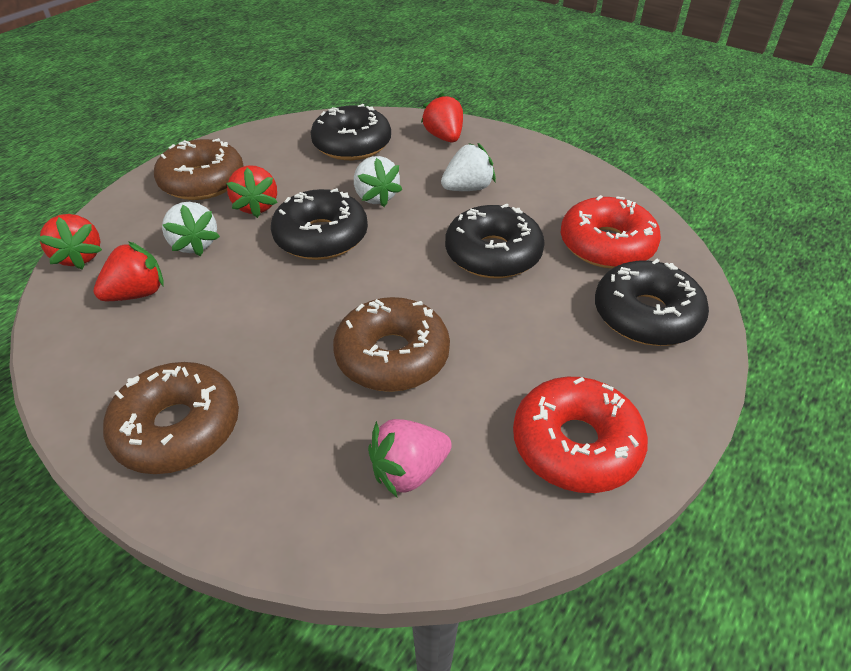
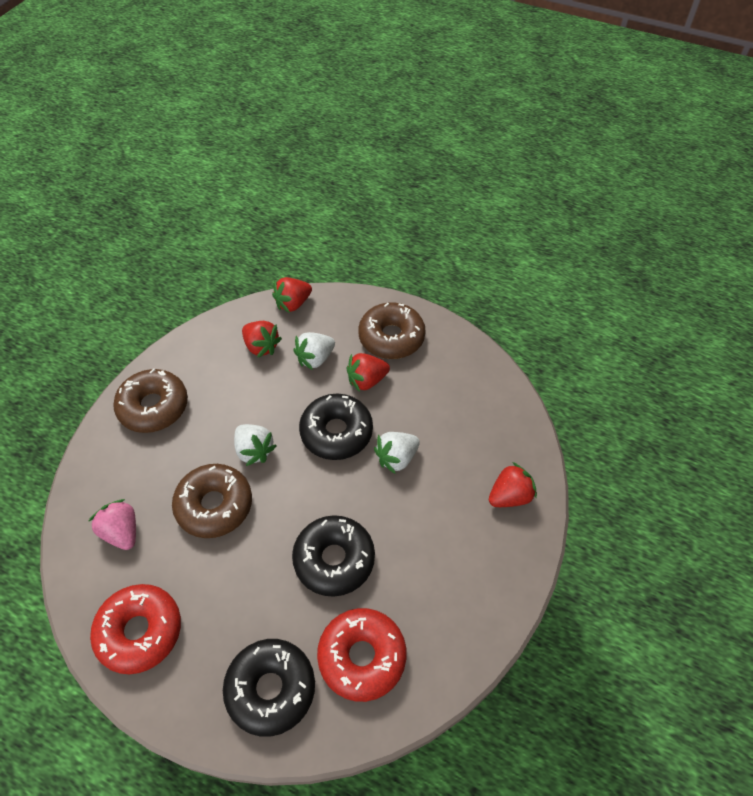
camera: 80 degrees right, 10 degrees up
black donut [311,104,391,160] -> none
white strawberry [441,143,496,191] -> white strawberry moved to [234,424,276,466]

